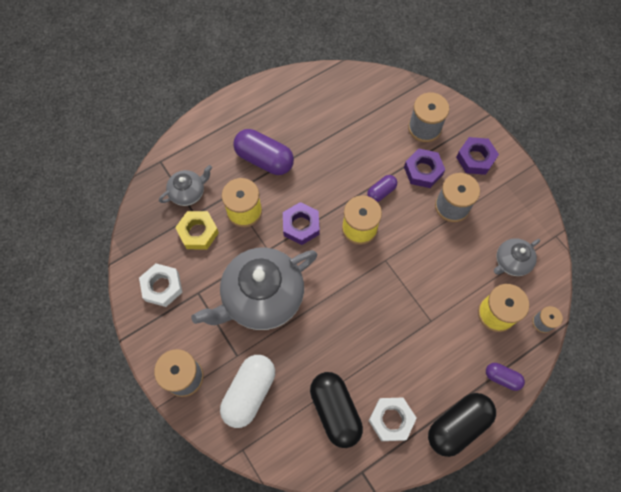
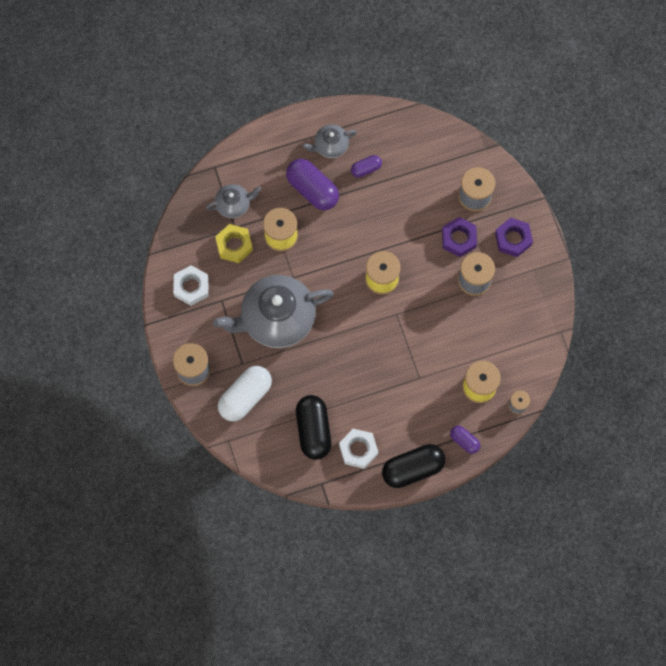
camera: 15 degrees right, 5 degrees up
purple nut [283,202,320,245] -> none
purple capsule [367,175,397,202] -> purple capsule moved to [351,155,382,178]
grey teapot [494,238,540,276] -> grey teapot moved to [303,124,357,158]

